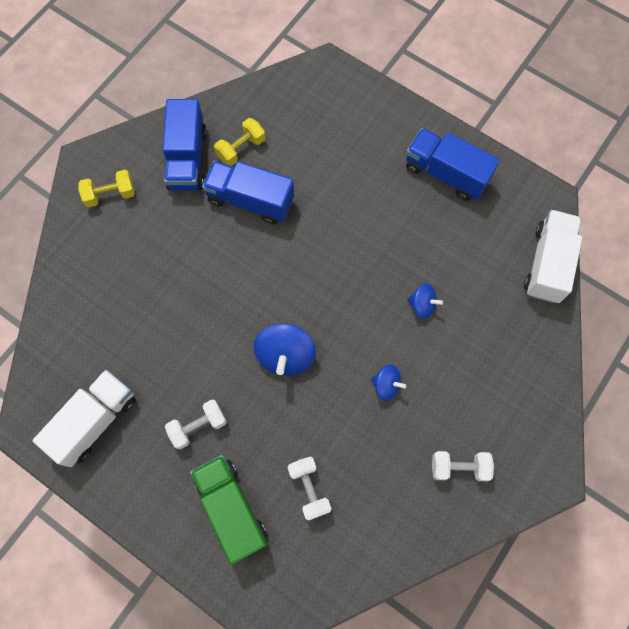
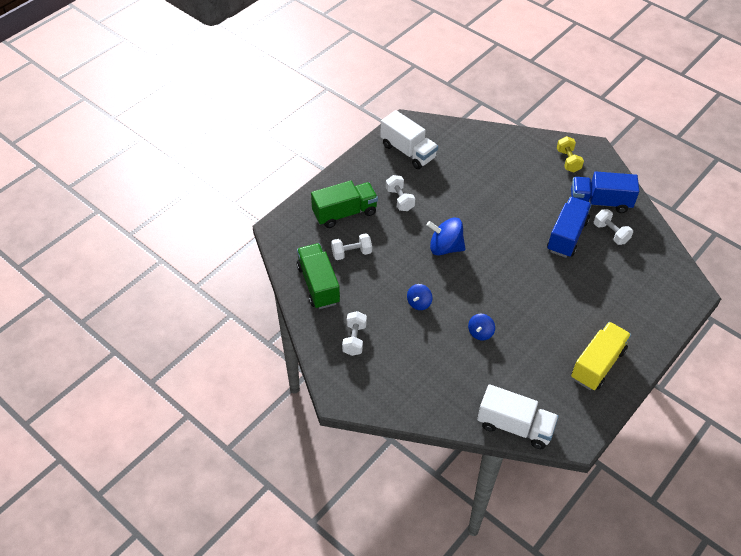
camera: 95 degrees right, 20 degrees down
yellow dumbbell [214,118,265,166] -> white dumbbell [594,209,633,245]
blue truck [406,128,500,201] -> yellow truck [571,322,631,390]
none -> green truck [297,243,340,309]

